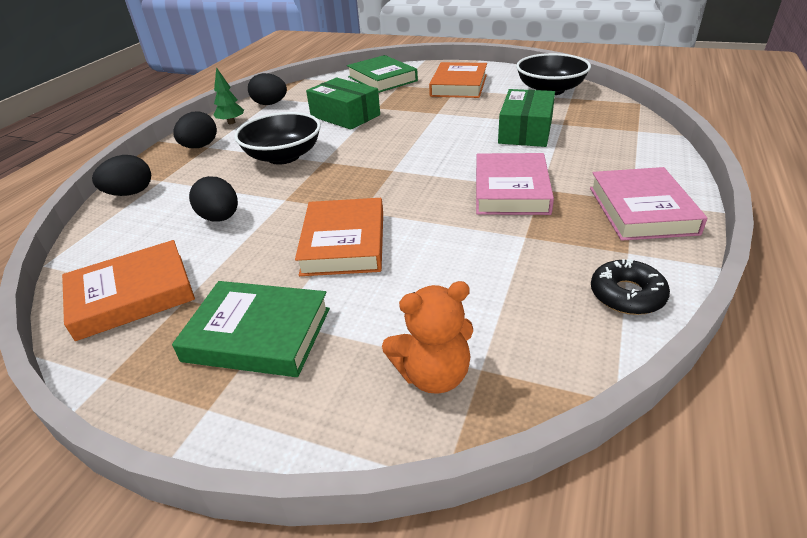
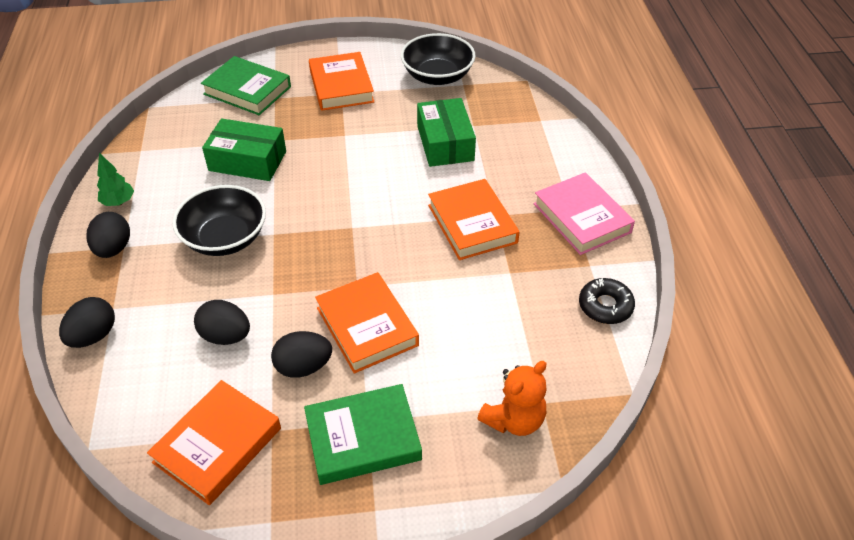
camera: 30 degrees left, 10 degrees up
black egg [248,73,287,105] -> black egg moved to [271,331,332,378]
pink book [476,153,554,215] -> orange book [428,179,520,260]

